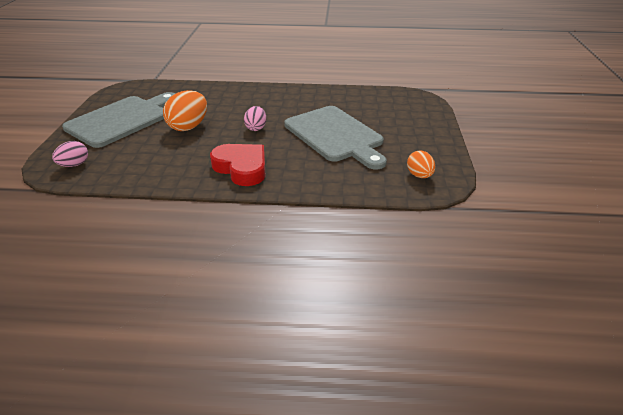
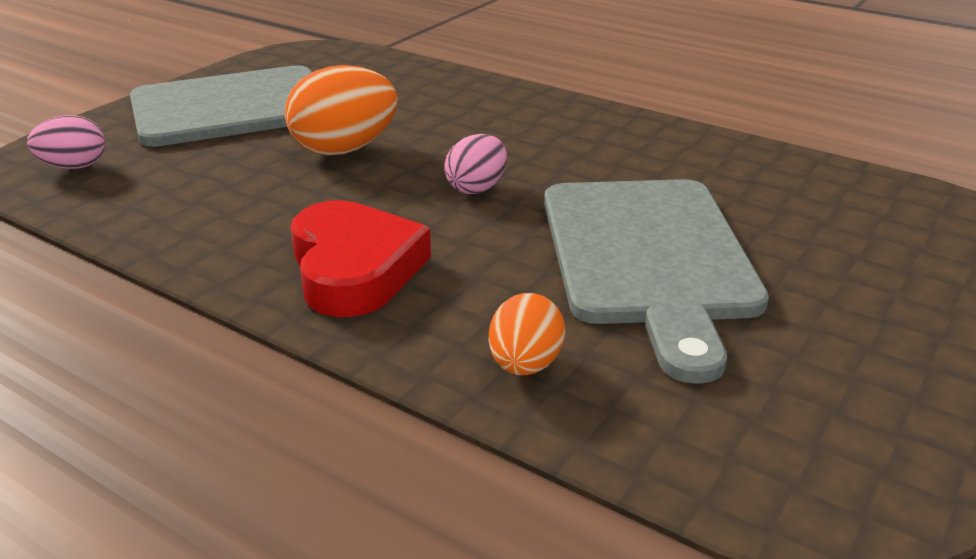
camera: 30 degrees right, 5 degrees down
orange egg [407,151,435,178] -> orange egg moved to [489,293,565,375]

